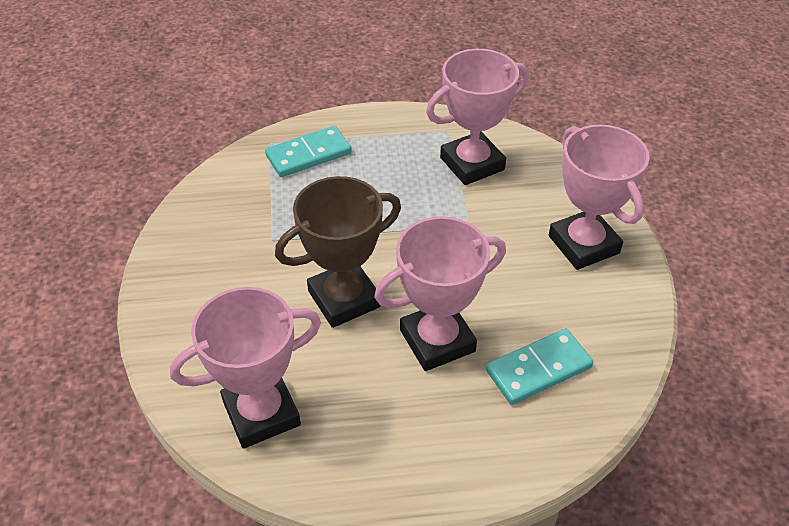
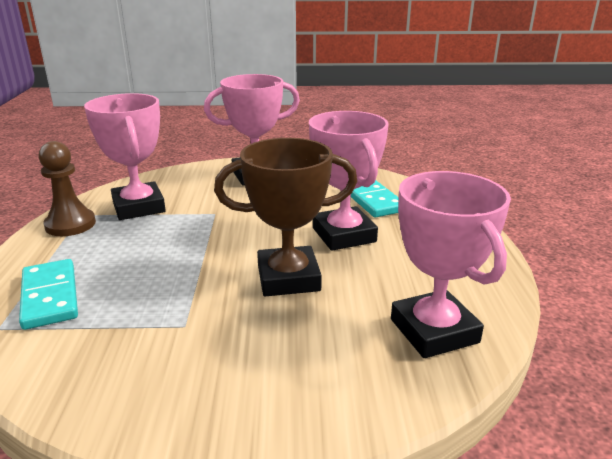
camera: 85 degrees left, 20 degrees down
brown trophy [275,176,401,328] -> brown trophy turned 75 degrees counterclockwise [214,138,357,296]
none -> brown pawn [38,141,96,236]

